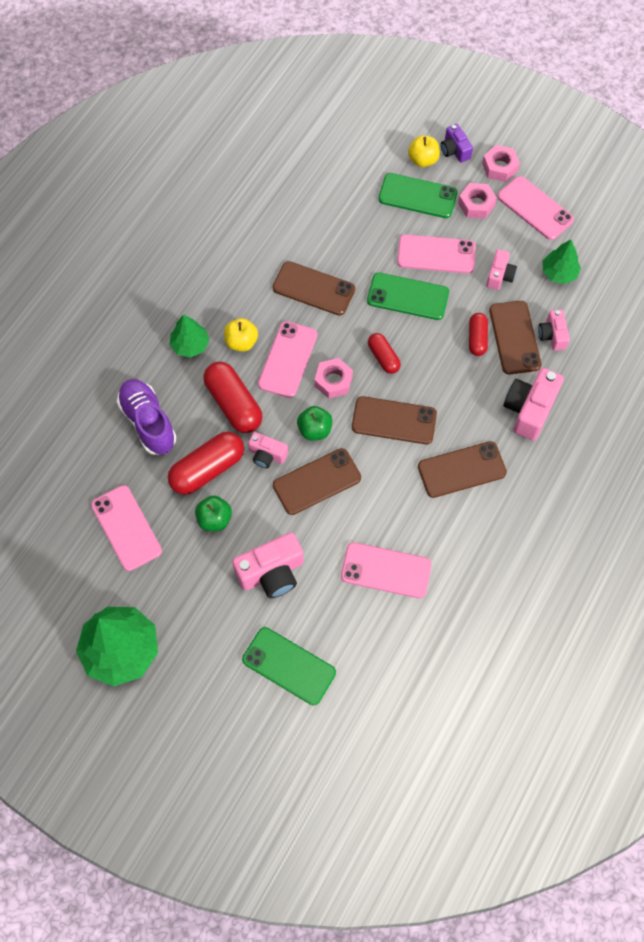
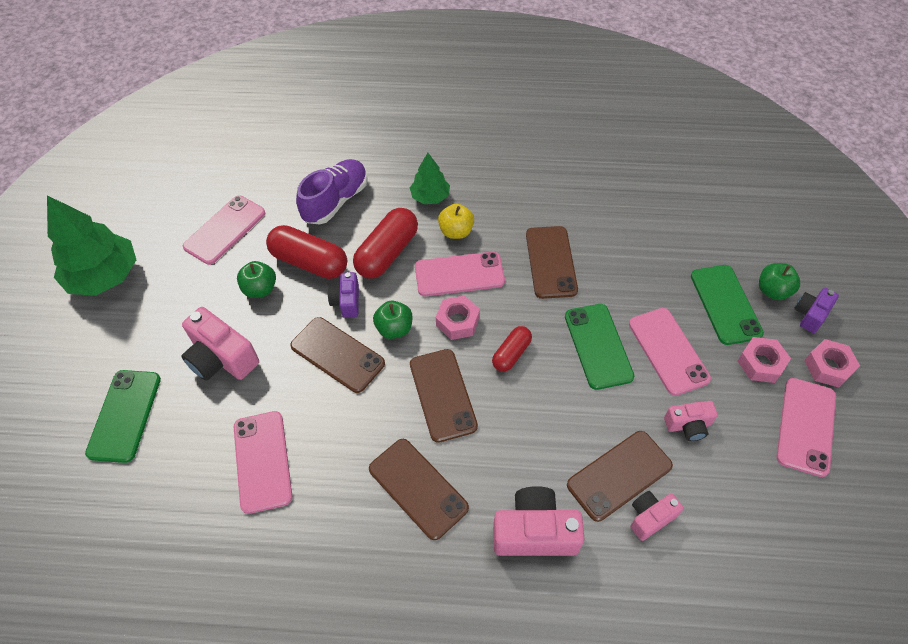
camera: 65 degrees right, 10 degrees down
pink camera [248,432,288,468] -> purple camera [328,272,359,318]
yellow apple [408,135,440,167] -> green apple [759,263,800,300]
red capsule [469,313,488,356] -> none
green tree [543,240,581,284] -> none

